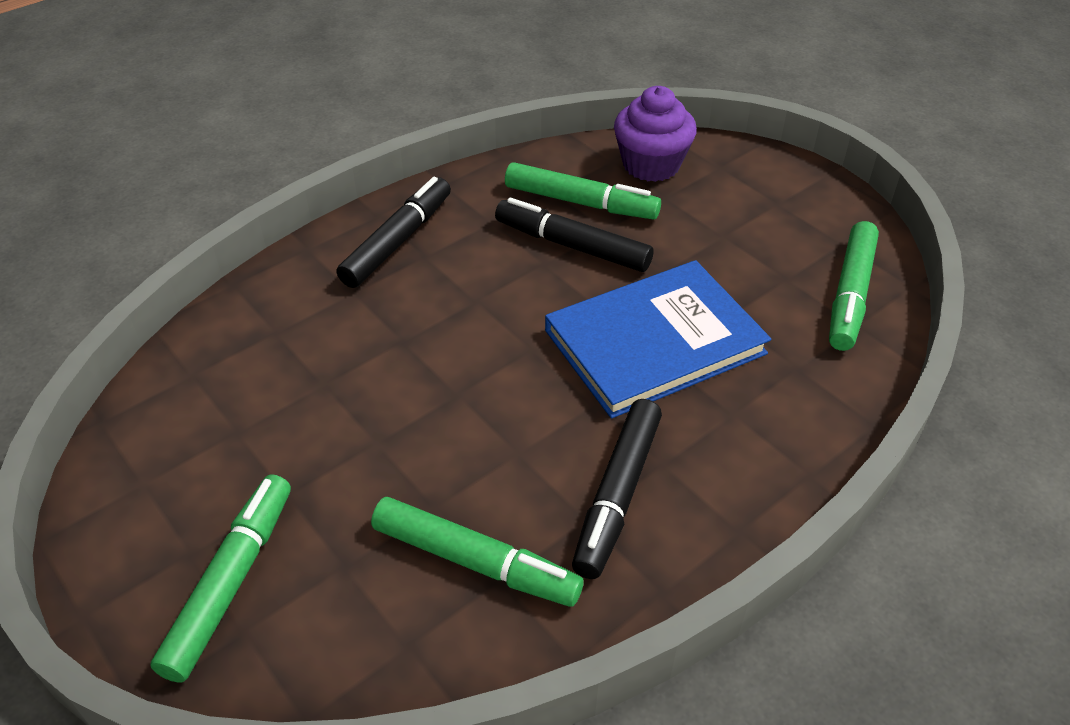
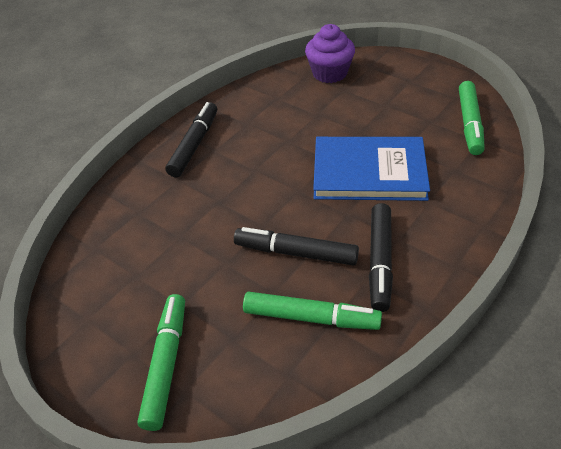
camera: 10 degrees left, 0 degrees up
black marker [495,198,653,272] -> black marker moved to [234,227,359,266]
green marker [505,162,661,219] -> none
blue book [545,260,771,418] -> blue book turned 45 degrees clockwise [313,137,430,201]

